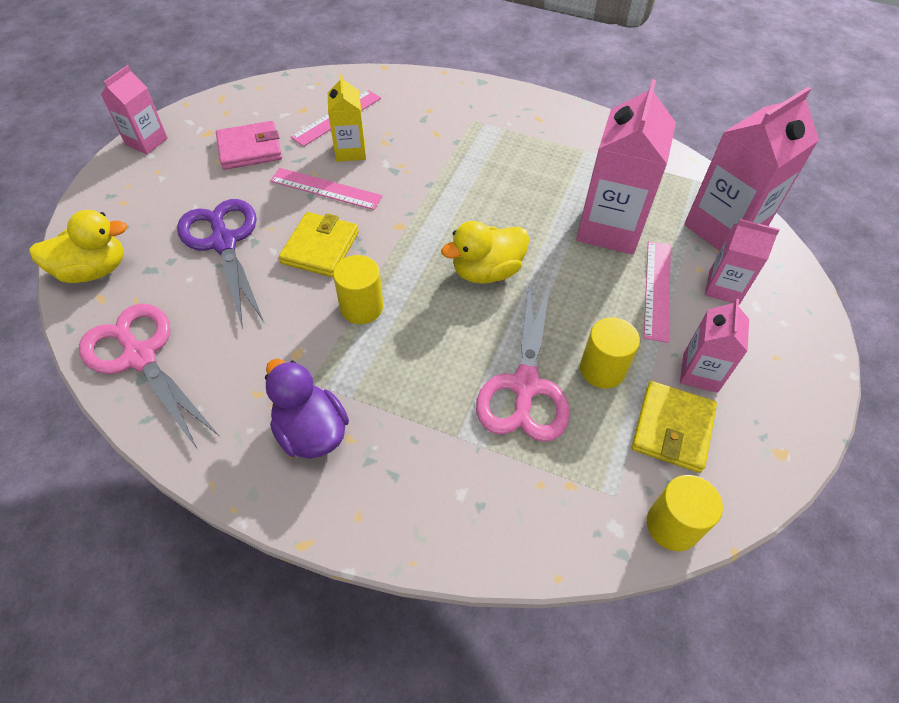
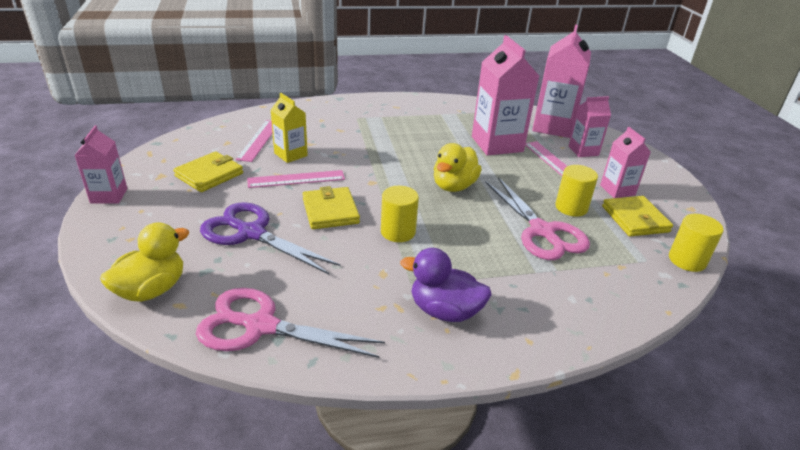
camera: 35 degrees left, 20 degrees down
pink wallet [216,121,282,170] -> yellow wallet [173,151,243,192]

